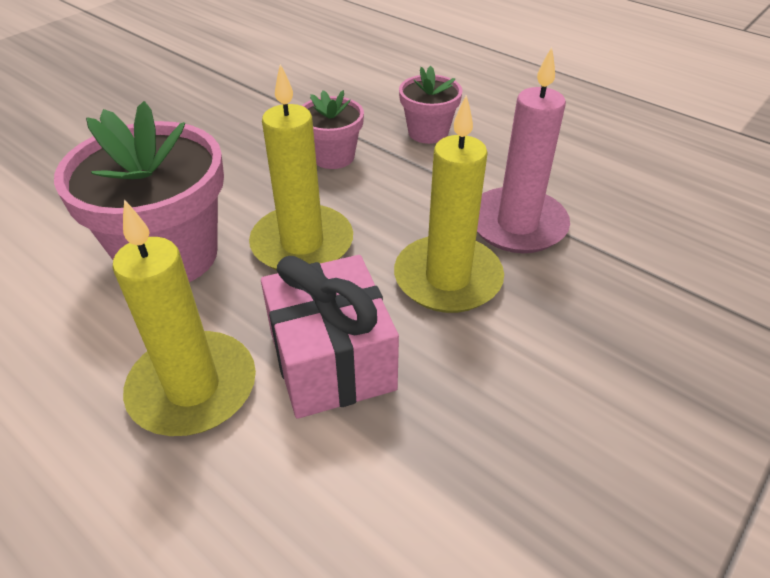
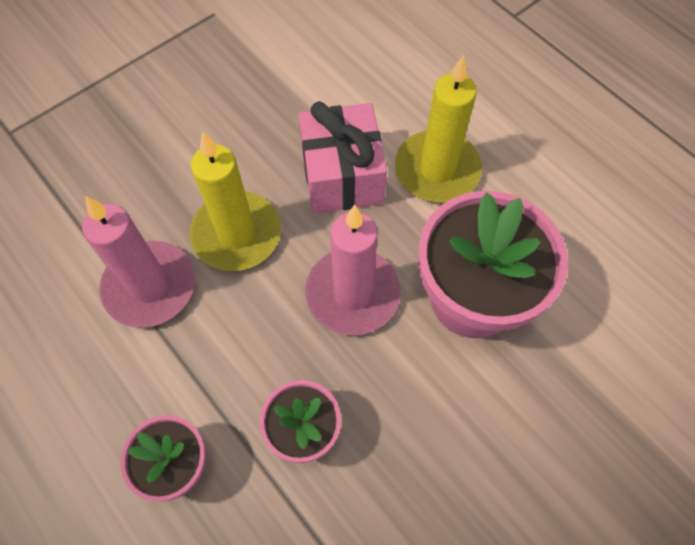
camera: 170 degrees left, 20 degrees up
yellow candle [249,64,353,270] -> pink candle [305,205,401,335]

